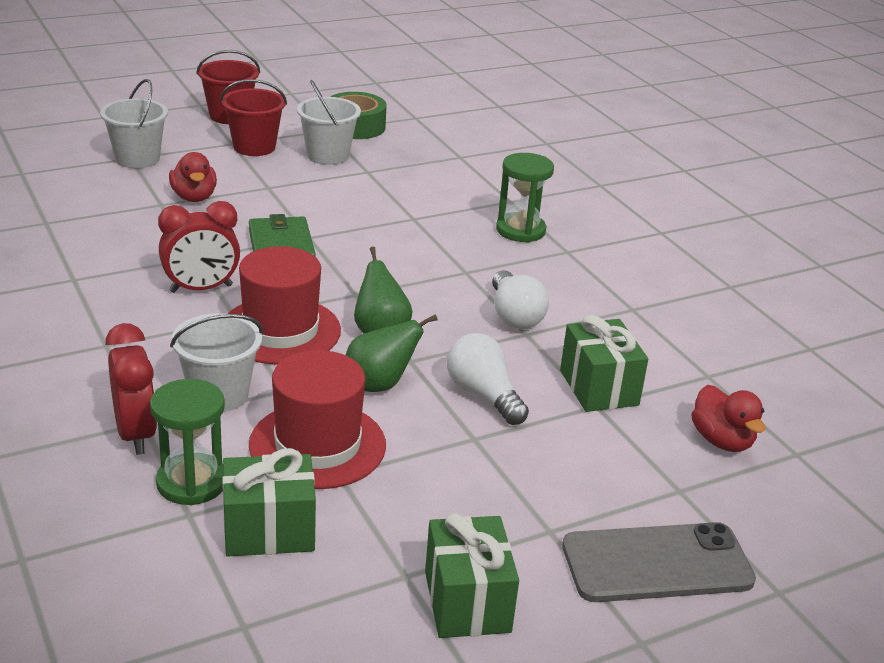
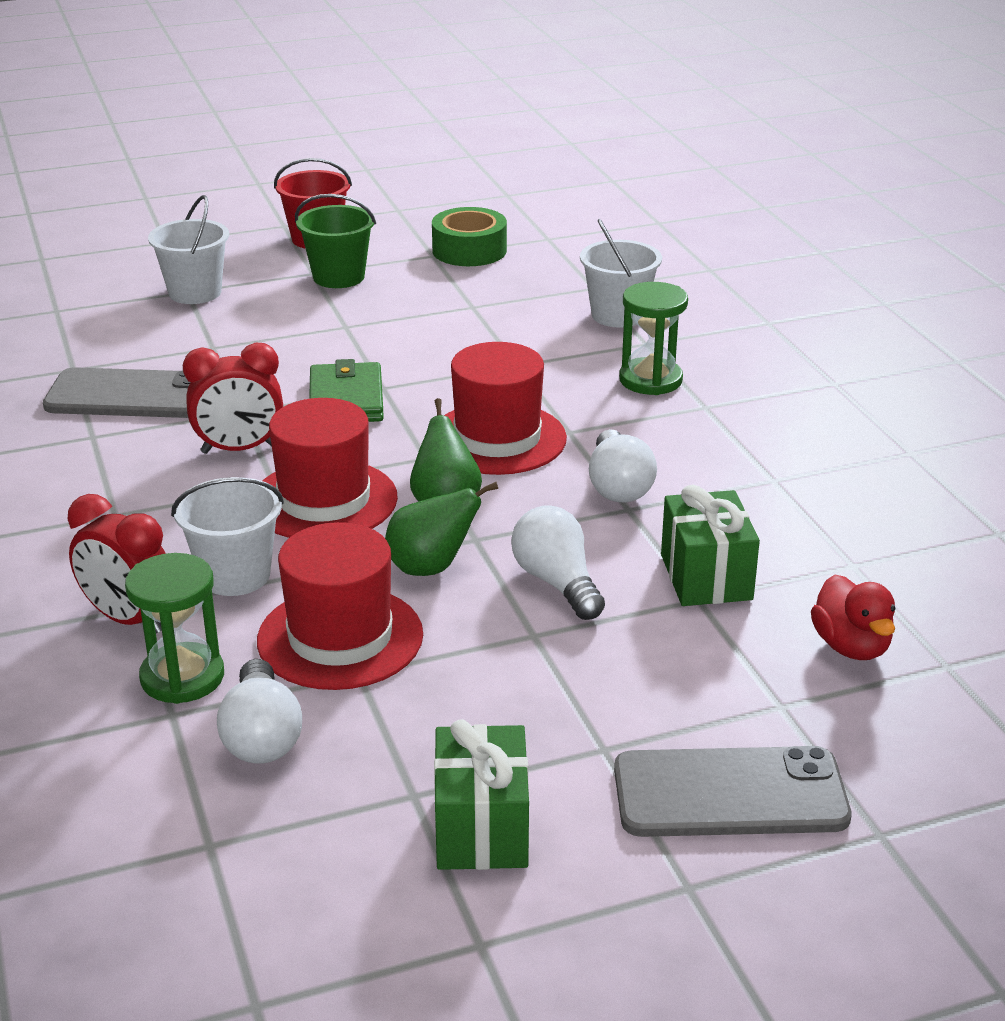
camera: 10 degrees right, 0 degrees up
red clock [105,323,157,455] -> red clock turned 135 degrees clockwise [68,494,166,633]
red duck [169,152,217,202] -> none
red bucket [220,79,287,156] -> green bucket [295,194,376,288]
green gift [222,448,316,557] -> white light bulb [217,659,302,764]
white bucket [297,80,361,165] -> white bucket moved to [580,219,662,328]
none -> grey phone [43,367,190,418]
none -> red hat [444,342,567,475]

